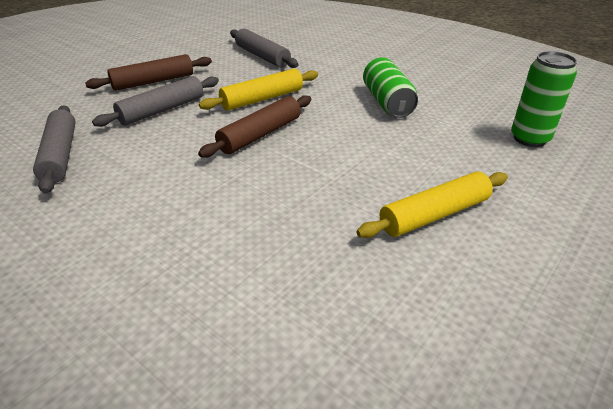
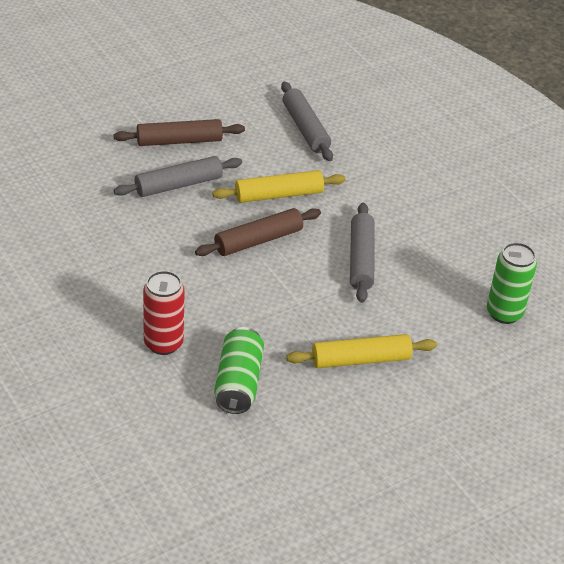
camera: 15 degrees right, 5 degrees up
grey rolling pin [33,105,76,193] -> grey rolling pin moved to [350,203,375,303]
green can [363,57,418,118] -> green can moved to [214,327,264,414]
none -> red can [143,271,185,355]

